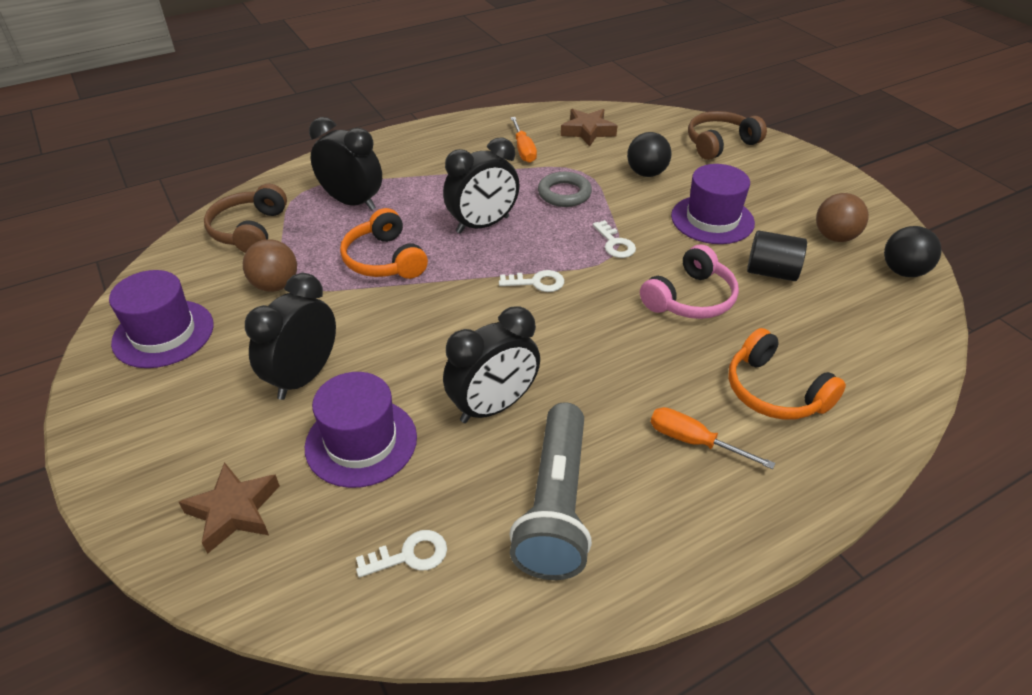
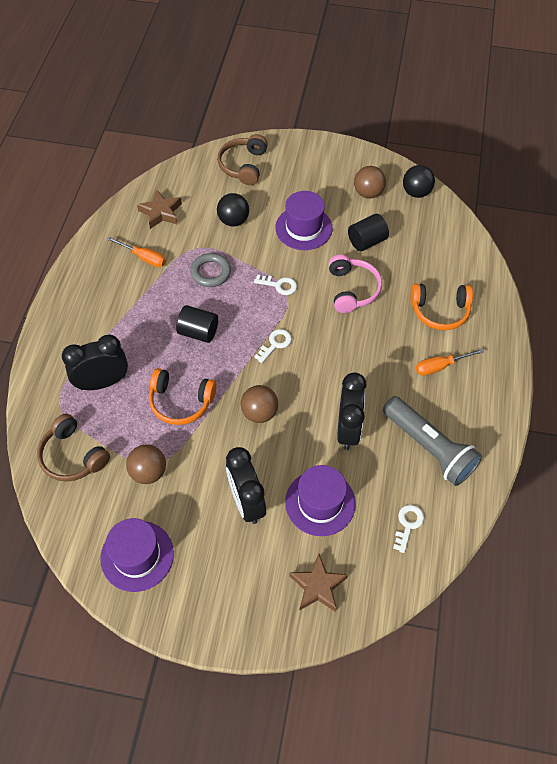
camera: 50 degrees left, 15 degrees up
black clock [443,137,520,234] -> black cylinder [176,305,218,343]
none -> brown ball [241,385,278,423]

